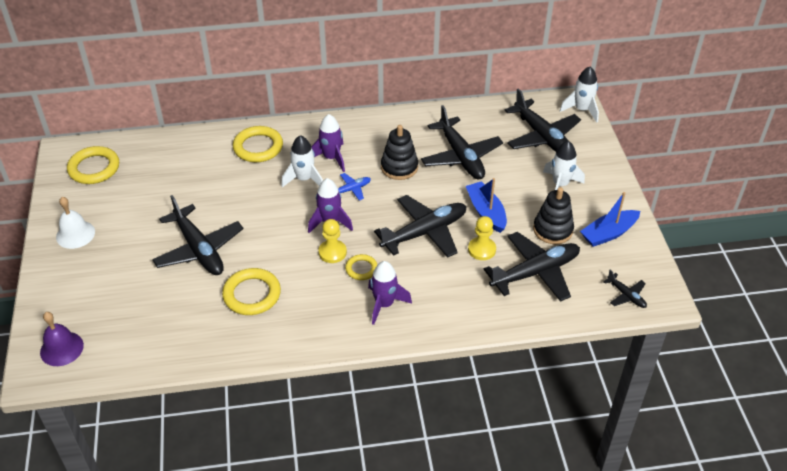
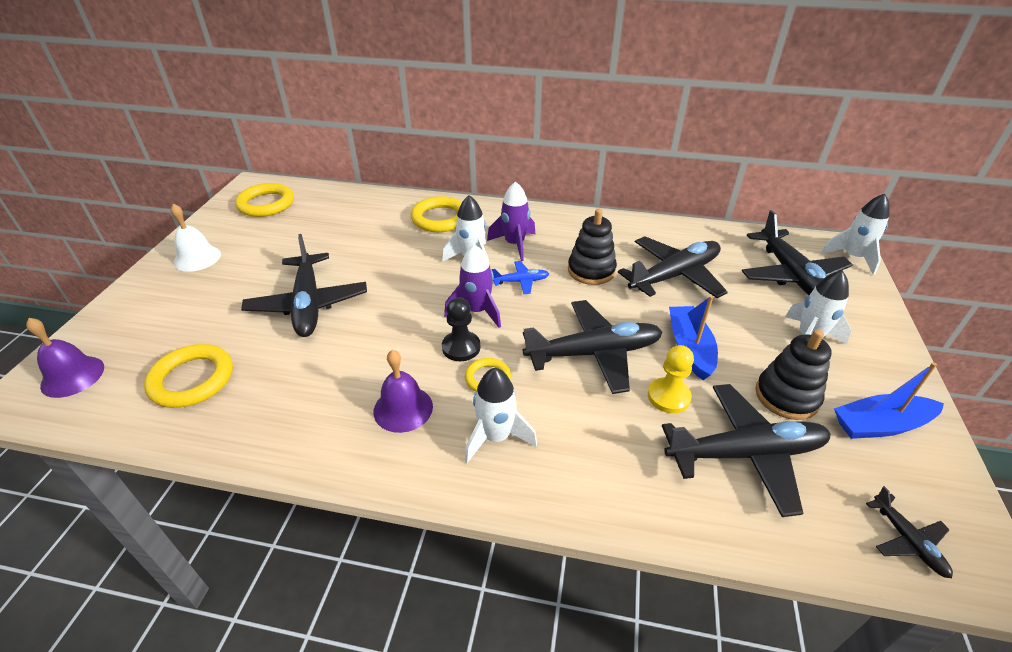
camera: 20 degrees right, 5 degrees down
yellow ring [222,268,281,315] -> yellow ring moved to [144,344,233,408]
yellow pawn [319,219,347,263] -> black pawn [442,297,480,361]
purple rocket [368,261,412,325] -> white rocket [465,368,537,463]
black plane [421,105,503,180] -> black plane turned 120 degrees counterclockwise [618,236,728,298]
none -> purple bell [374,350,433,433]

